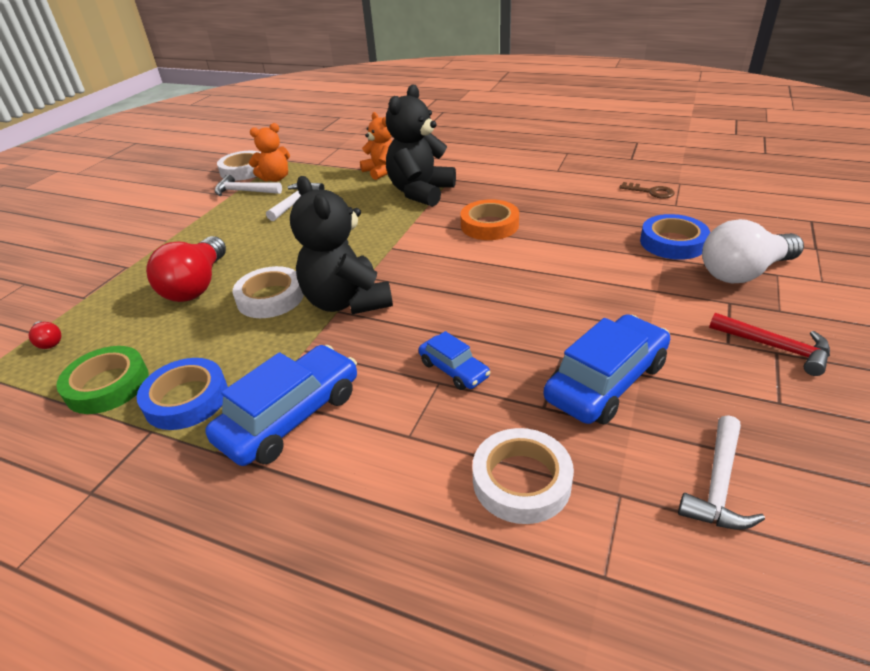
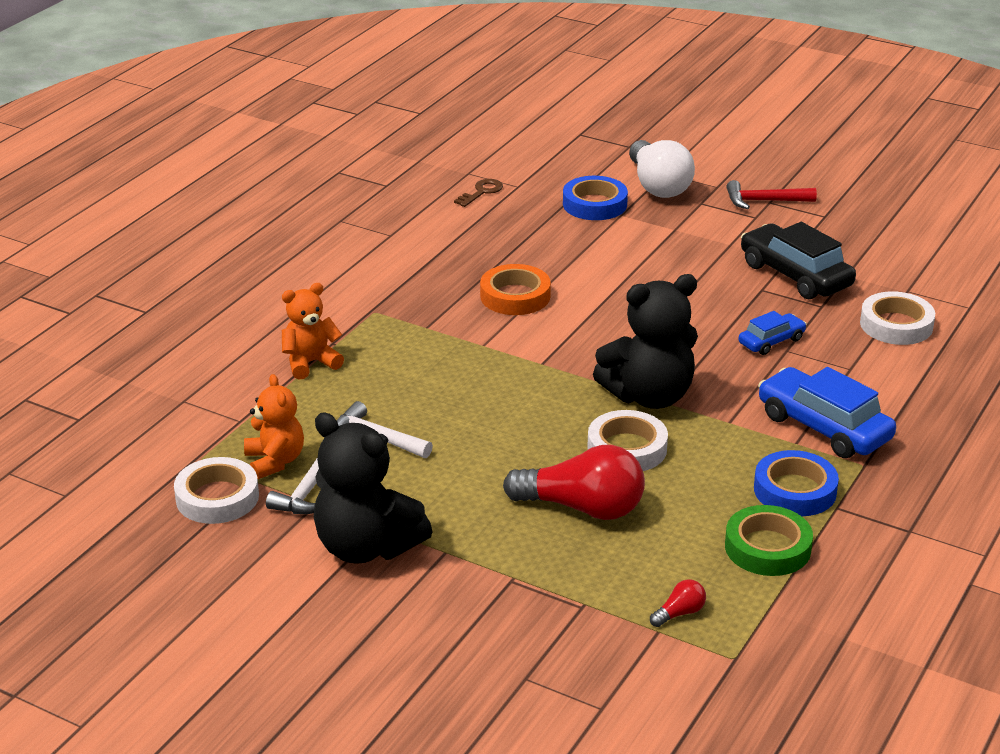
camera: 85 degrees left, 5 degrees down
black teddy bear [386,84,456,207] -> black teddy bear moved to [314,413,433,564]
blue car [544,314,670,424] -> black car [741,222,856,299]
white hammer [678,415,765,530] -> none
red hammer [709,313,830,376] -> red hammer turned 135 degrees counterclockwise [726,180,817,209]

